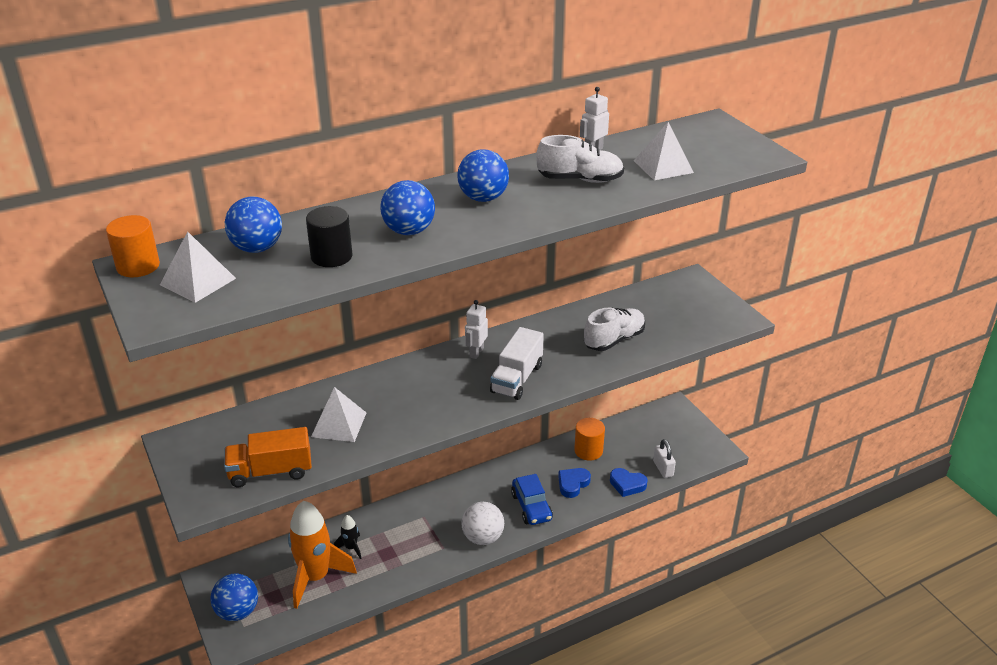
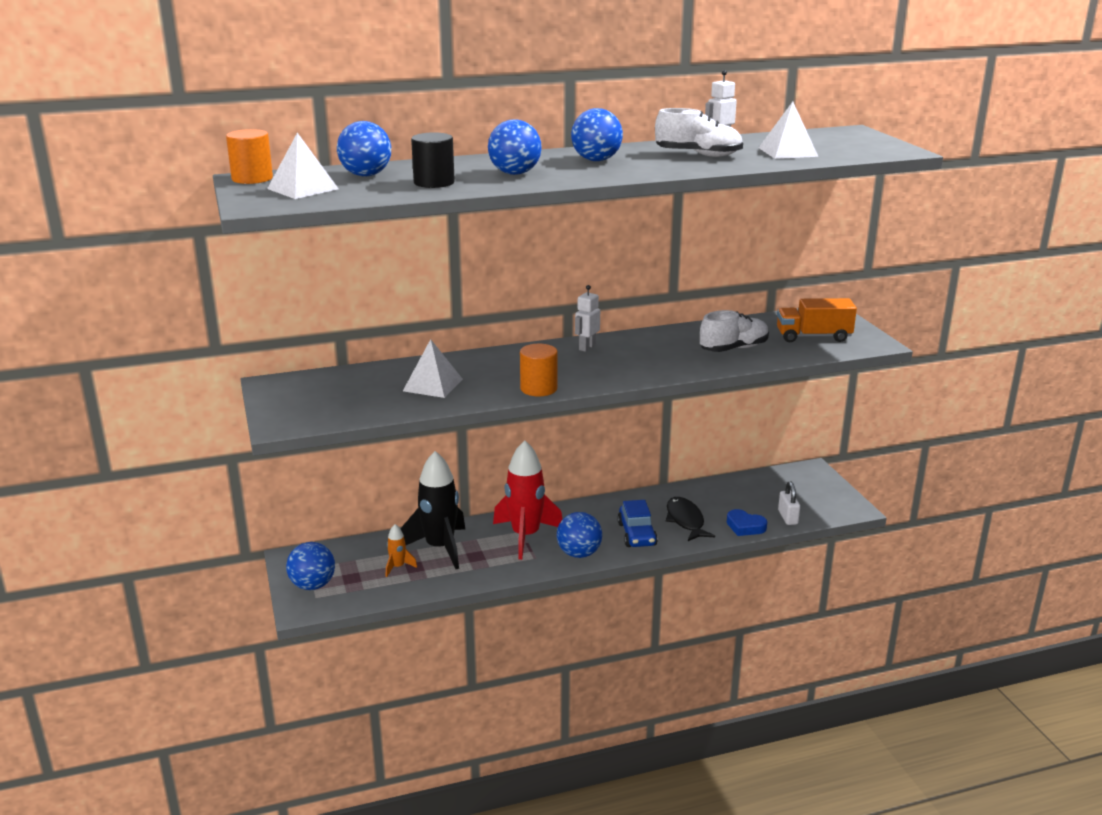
camera: 10 degrees right, 10 degrees down
orange truck [224,427,312,487] -> orange truck moved to [777,298,857,342]
orange rocket [288,501,357,609] -> orange rocket [386,524,417,577], size x0.45
black rocket [334,515,361,559] -> black rocket [401,451,465,569], size x2.22
white ball [462,502,504,545] -> blue ball [557,512,602,558]
white truck [490,327,544,400] -> none
blue heart [558,468,591,498] -> black fish [666,497,715,541]
orange cylinder [574,418,605,461] -> orange cylinder moved to [520,344,558,396]
none -> red rocket [493,440,562,560]

